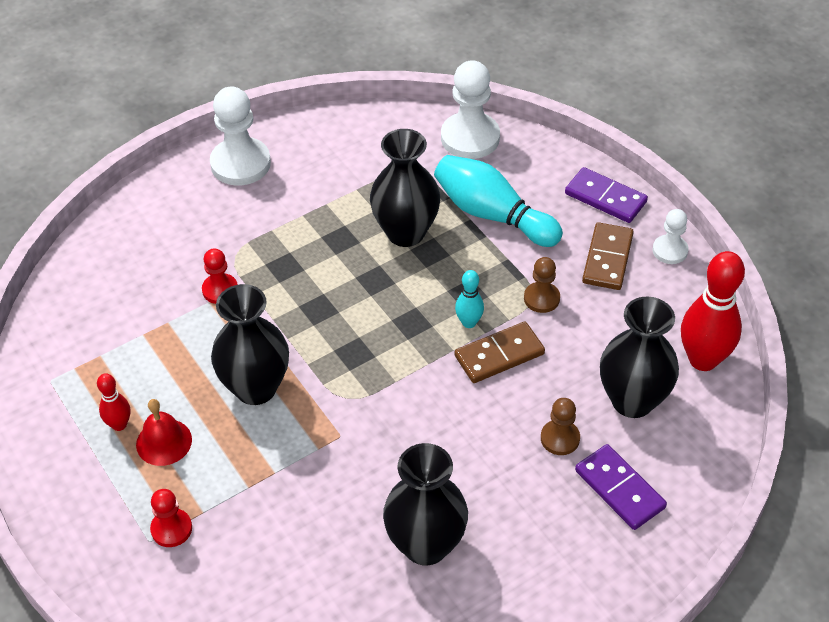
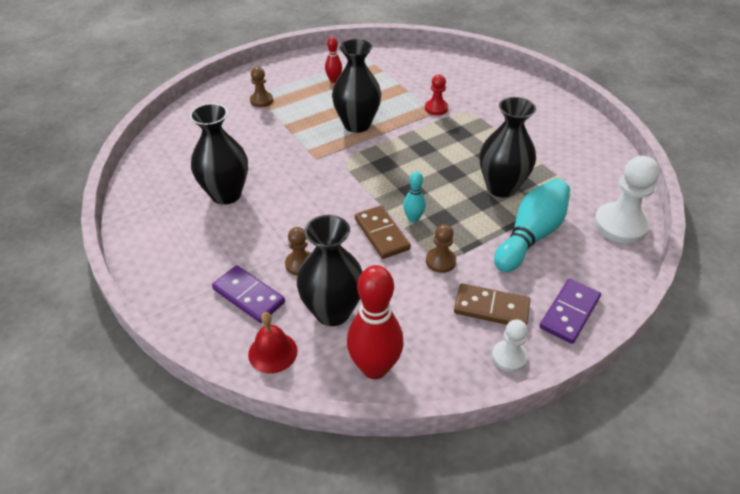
camera: 90 degrees right, 5 degrees down
red bell [136,399,192,466] -> red bell moved to [248,312,297,373]
red pawn [150,489,192,547] -> brown pawn [250,67,273,107]
white pawn [210,87,271,186] -> none
purple domino [575,444,667,530] -> purple domino turned 75 degrees clockwise [212,265,285,323]

